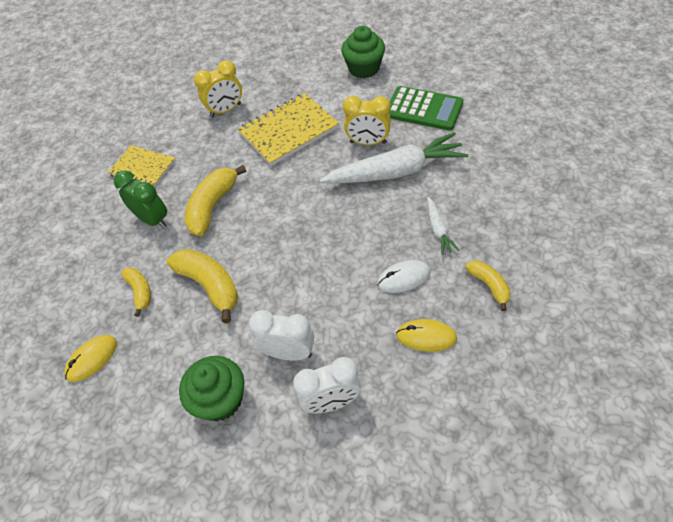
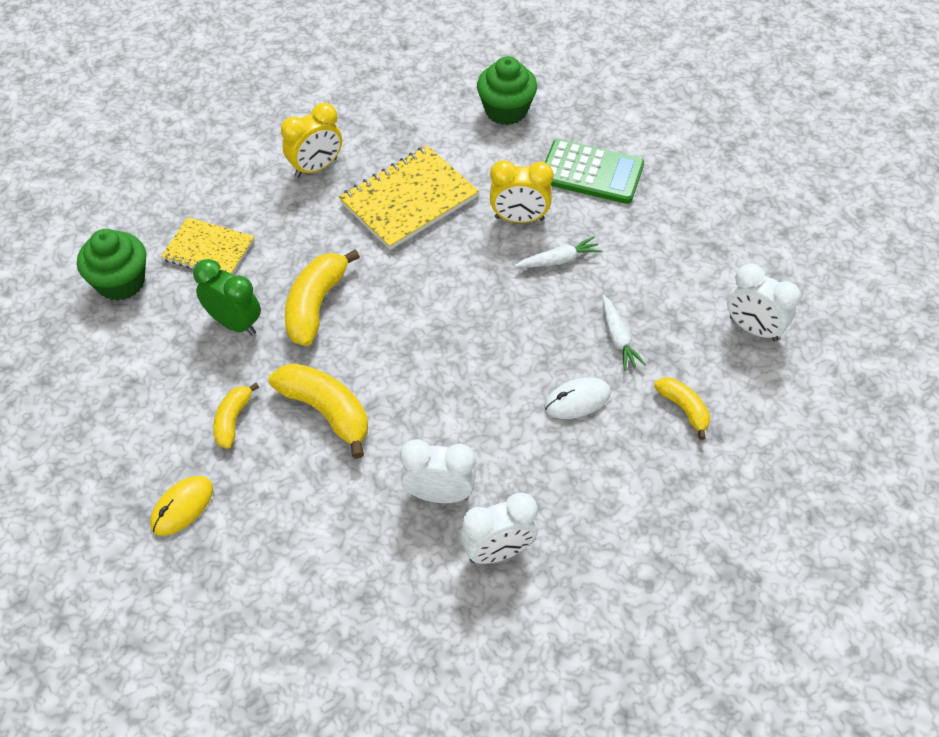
camera: 10 degrees left, 0 degrees up
yellow banana [121,267,151,317] -> yellow banana turned 135 degrees counterclockwise [213,383,259,449]
green cupcake [179,356,244,421] -> green cupcake moved to [77,229,146,301]
white carrot [320,132,468,184] -> white carrot [515,236,602,268], size x0.46
yellow mouse [396,319,457,352] -> none
none -> white clock [727,263,801,341]

